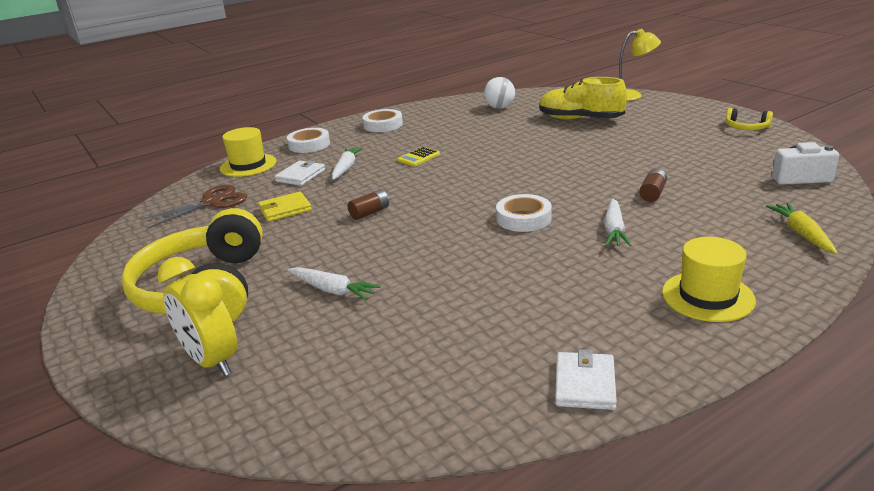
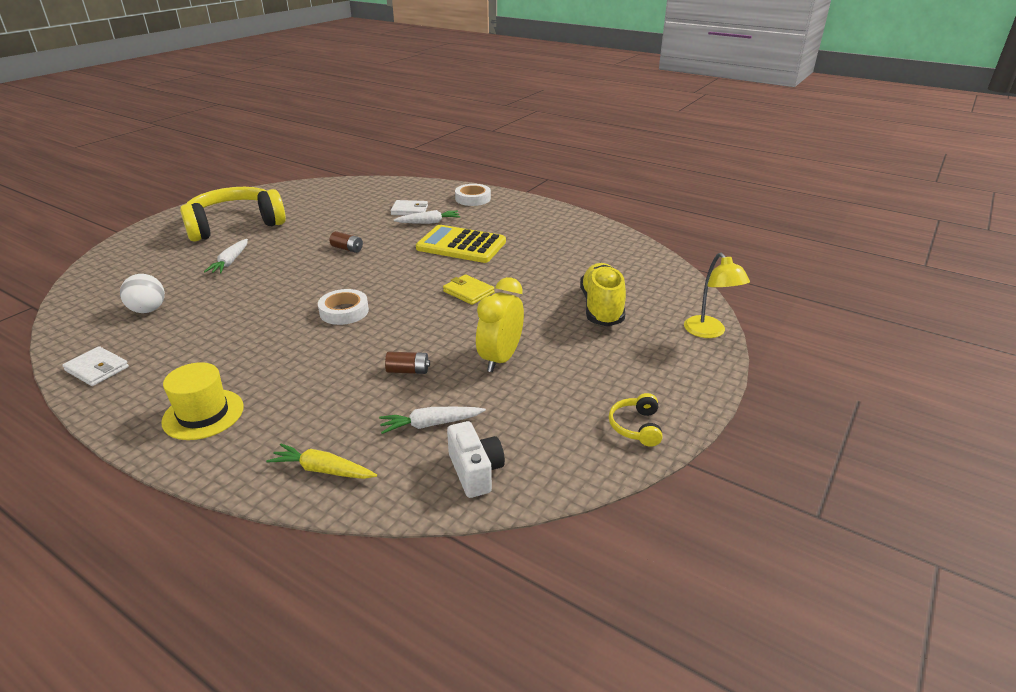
camera: 65 degrees right, 5 degrees up
brown scissors [140,184,247,229] -> none
yellow clock [157,257,237,376] -> yellow clock moved to [476,277,524,372]
yellow hat [220,127,276,177] -> none
yellow wallet [258,192,312,222] -> yellow wallet moved to [443,274,495,305]
white tape [362,109,403,132] -> none
yellow calculator [398,147,440,166] -> yellow calculator [416,225,506,263], size x2.27
white ball [484,77,515,109] -> white ball moved to [120,274,165,313]
white wallet [555,350,617,410] -> white wallet turned 45 degrees clockwise [62,346,129,386]
white carrot [604,198,632,246] -> white carrot moved to [379,407,486,434]
yellow carrot [766,203,838,254] -> yellow carrot turned 135 degrees counterclockwise [266,444,377,479]

